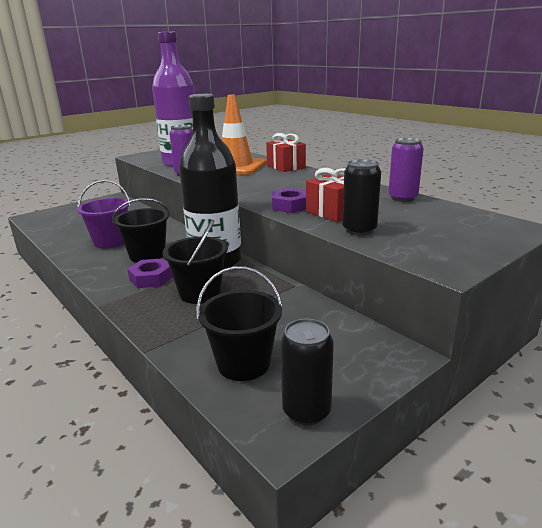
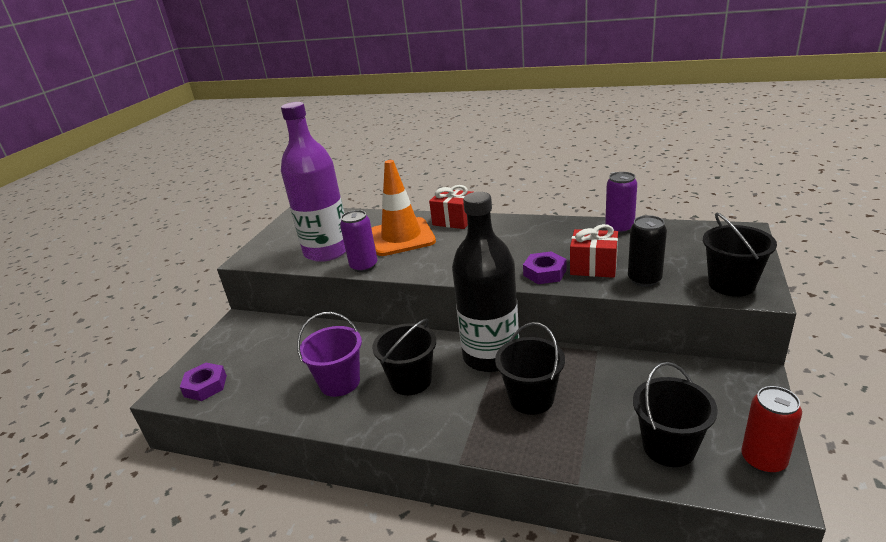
camera: 30 degrees left, 5 degrees up
purple nut [127,258,173,288] -> purple nut moved to [180,363,227,401]
black can [281,319,334,425] -> red can [742,386,802,474]
none -> black bucket [703,213,777,297]

